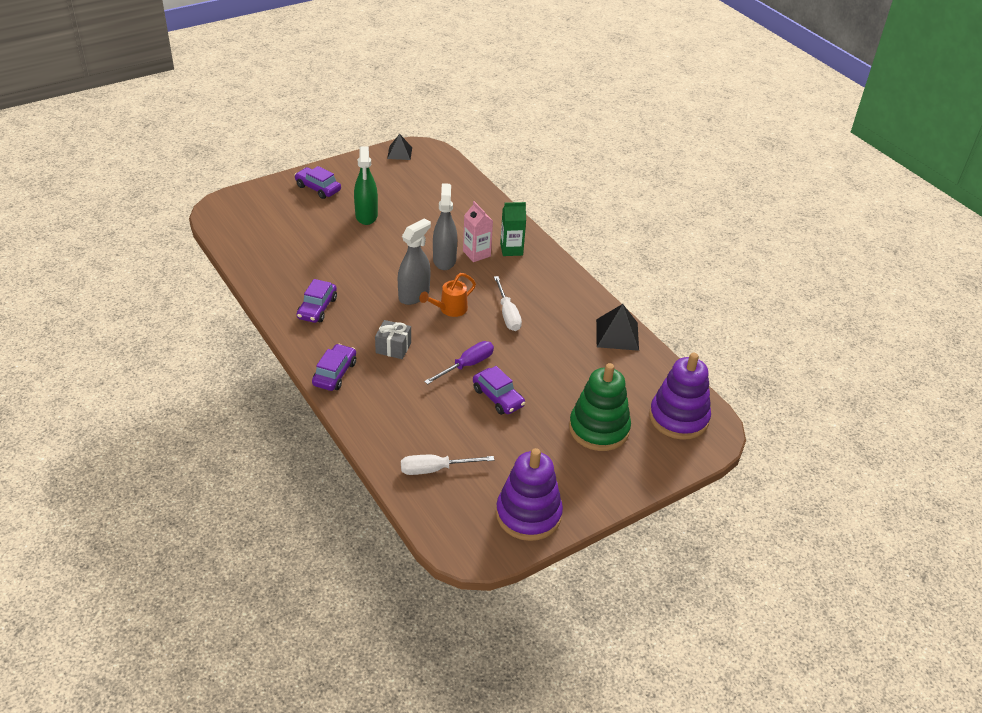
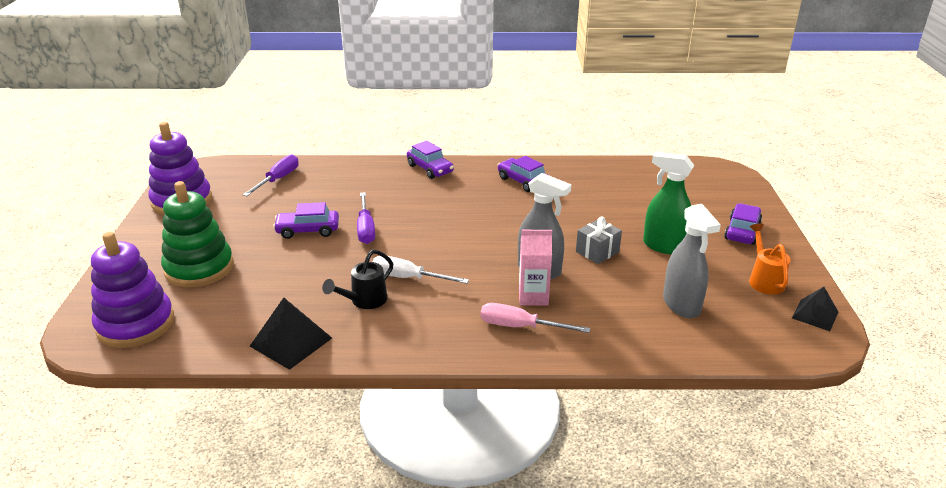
camera: 125 degrees right, 10 degrees down
purple car [294,166,341,199] -> purple car turned 45 degrees counterclockwise [724,203,762,245]
grey gift [375,320,411,359] -> grey gift moved to [576,216,622,264]
grey spray bottle [398,218,431,305] -> grey spray bottle moved to [663,204,721,318]
white screwdriver [401,455,494,475] -> purple screwdriver [243,154,299,196]
orange watering can [419,273,476,317] -> orange watering can moved to [749,223,791,295]
green carton [500,202,526,256] -> pink screwdriver [481,303,591,333]
none -> black watering can [322,249,393,309]

